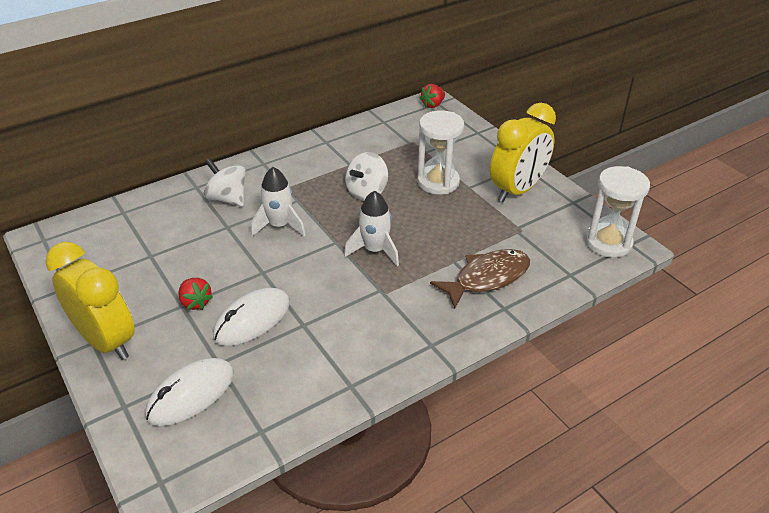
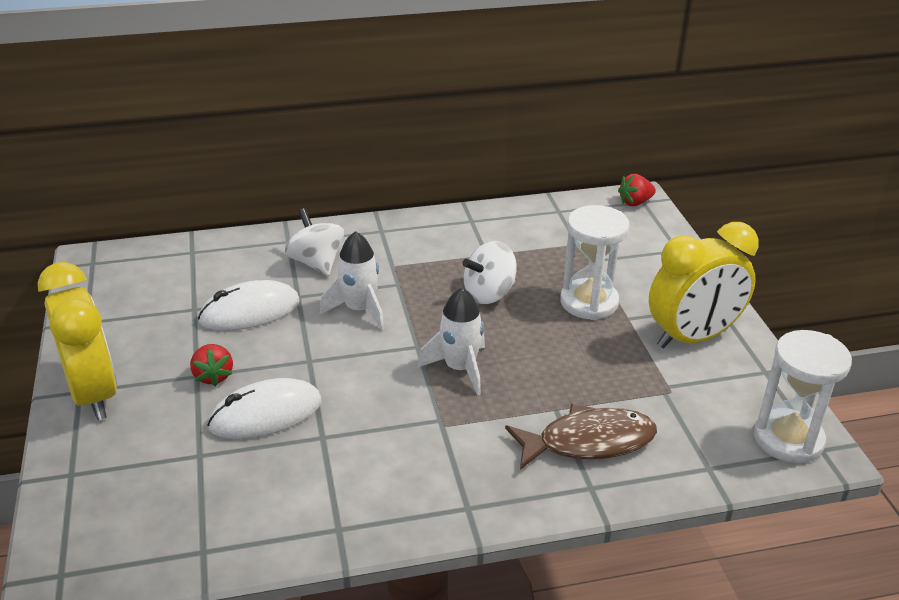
camera: 20 degrees right, 5 degrees down
white mouse [145,358,234,426] -> white mouse moved to [198,280,300,331]

